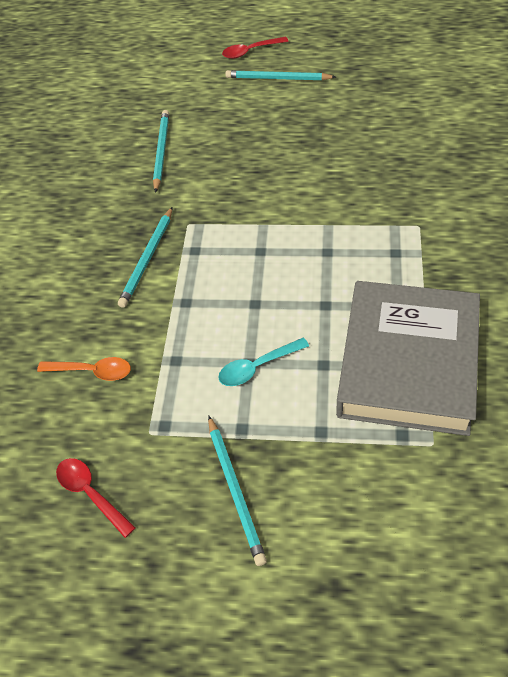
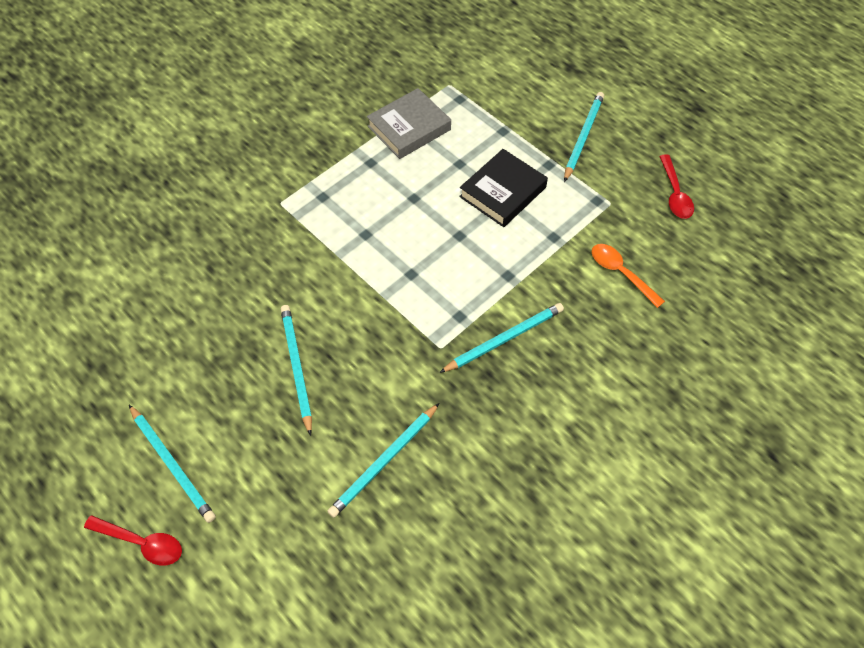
camera: 145 degrees left, 5 degrees up
turquoise spoon [218,338,309,386] -> black book [459,149,548,227]
grey book [336,281,480,436] -> grey book [367,88,451,159], size x0.55
none -> turquoise pencil [281,305,312,436]

